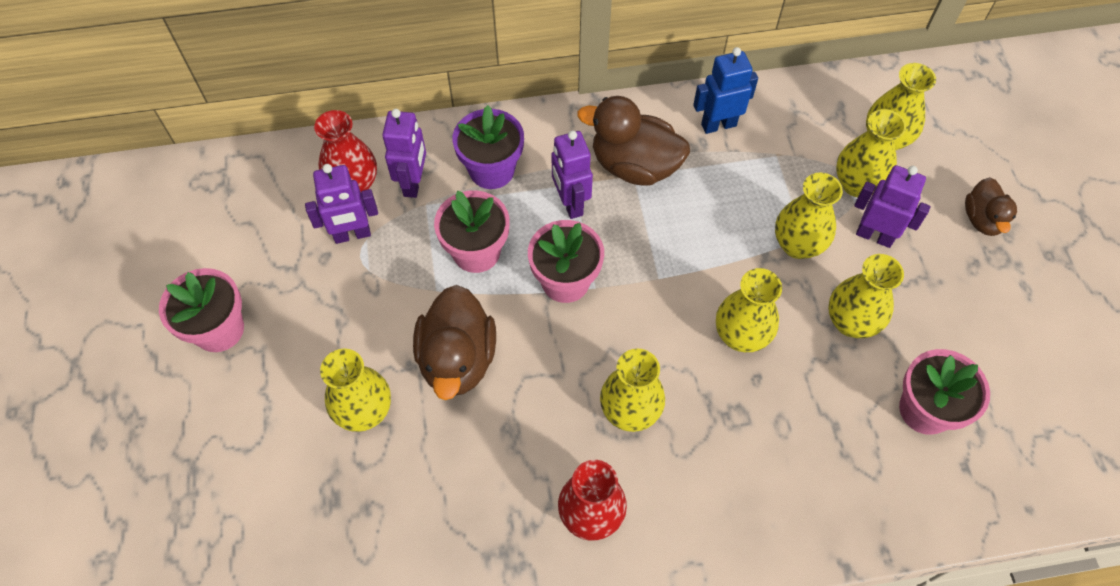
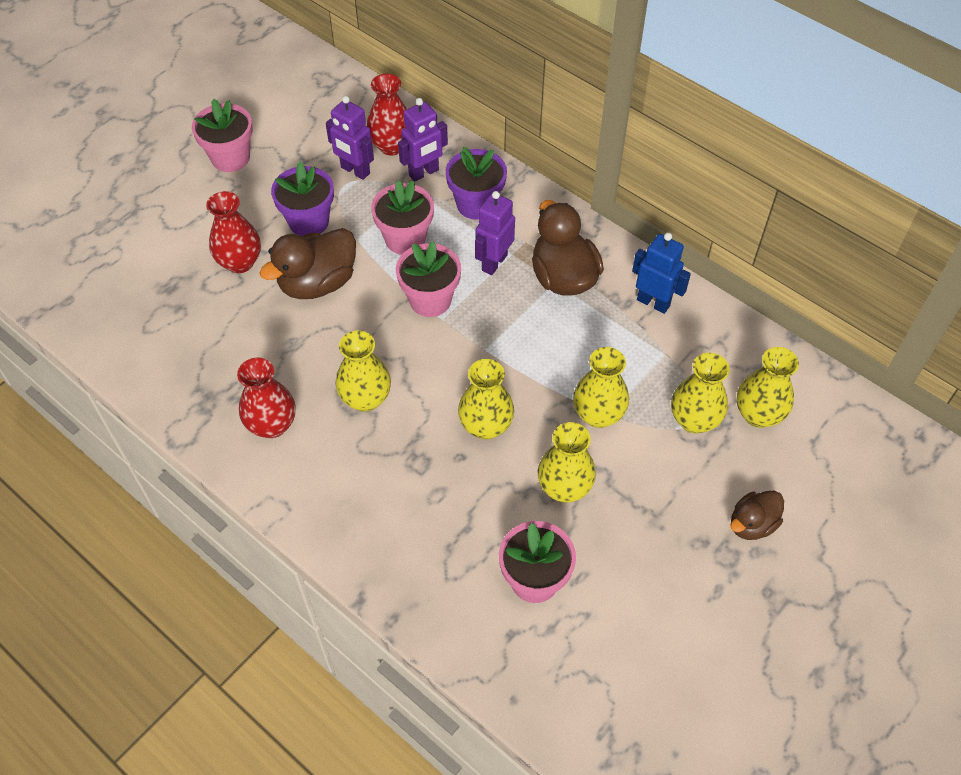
camera: 50 degrees right, 5 degrees down
yellow vase [320,349,391,432] -> red vase [206,191,261,273]
purple robot [854,165,930,248] -> none
none -> purple flower pot [271,162,334,236]

